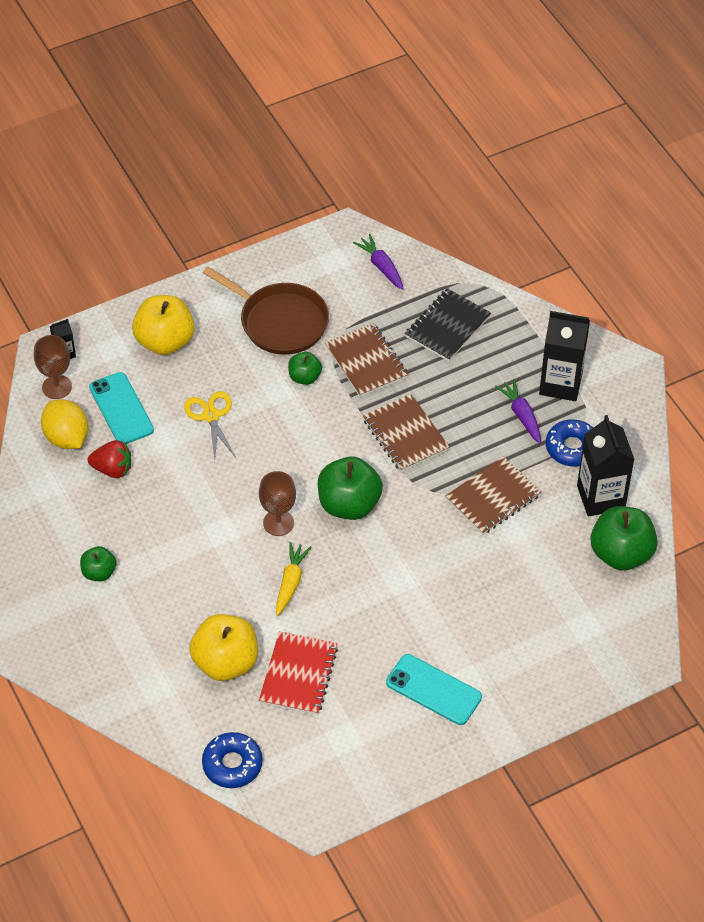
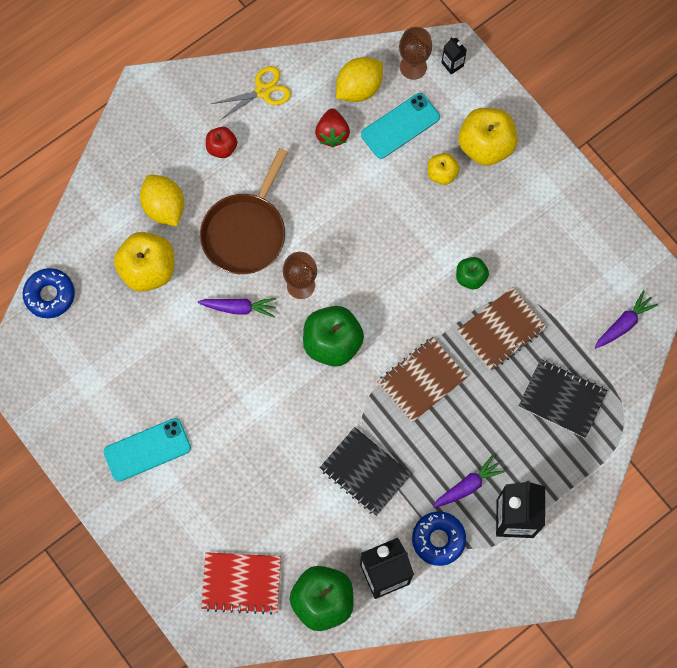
camera: 80 degrees right, 20 degrees up
green apple [80,546,117,581] -> red apple [206,127,237,158]
yellow scissors [184,391,236,460] -> yellow scissors moved to [211,66,291,121]
brown pan [202,266,329,355] -> brown pan moved to [200,148,288,274]
red notebook [259,631,338,715] -> red notebook moved to [201,552,281,615]
yellow carrot [276,542,312,616] -> purple carrot [198,298,276,318]
turquoise phone [386,654,482,725] -> turquoise phone turned 45 degrees clockwise [103,418,191,482]
brown notebook [445,456,541,535] -> black notebook [320,427,412,516]
none -> yellow lemon [140,175,184,226]
none -> yellow apple [428,153,460,185]

